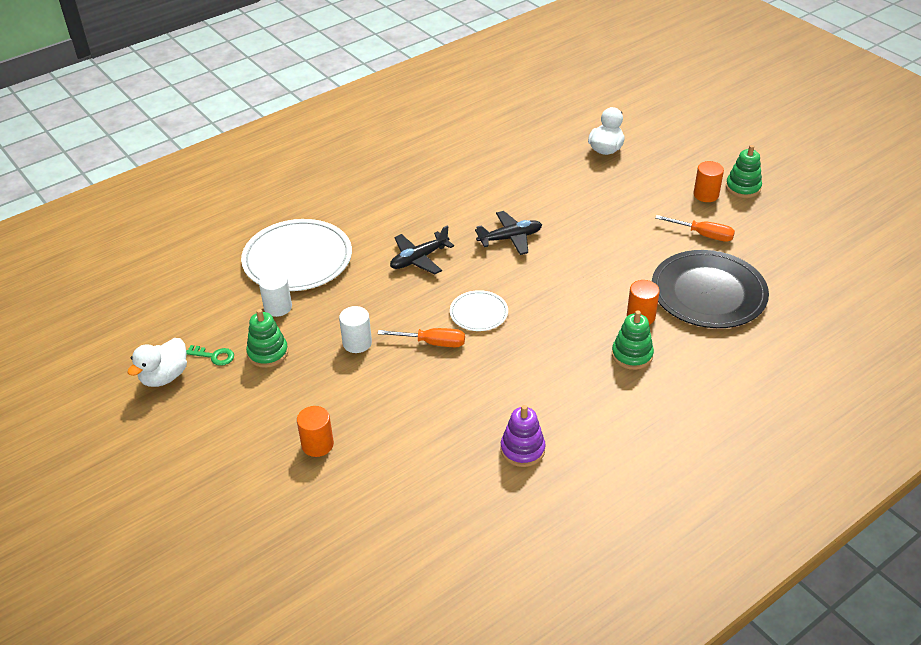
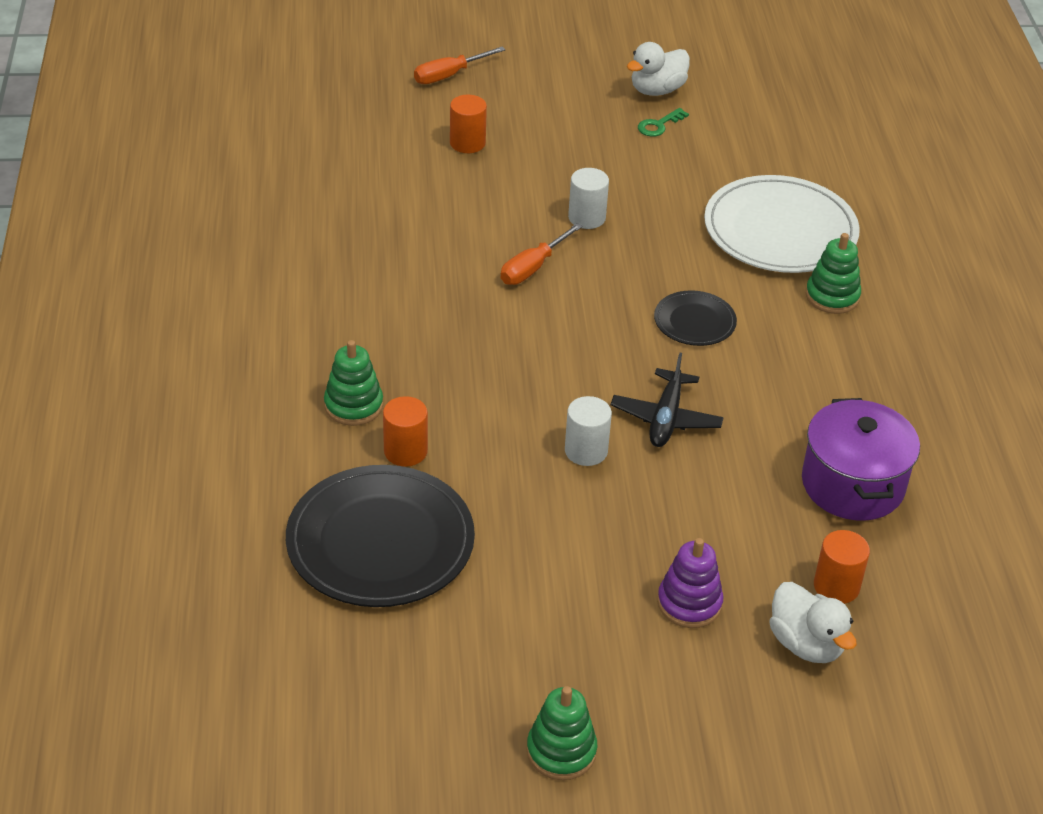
camera: 120 degrees right, 0 degrees up
white duck [127,338,187,387] -> white duck turned 105 degrees counterclockwise [627,42,690,96]
green stacking toy [246,309,288,368] -> green stacking toy moved to [806,233,861,314]
white cylinder [259,271,292,317] -> white cylinder moved to [565,396,612,466]
black plane [390,225,454,275] -> black plate [654,290,737,346]
white plate [450,290,508,331] -> none
purple stacking toy [500,405,545,467] -> purple stacking toy moved to [657,538,723,628]
orange screwdriver [656,215,735,242] -> orange screwdriver moved to [414,47,506,84]
orange cylinder [693,161,724,202] -> orange cylinder moved to [814,530,870,604]
none -> purple pot [802,398,920,521]

